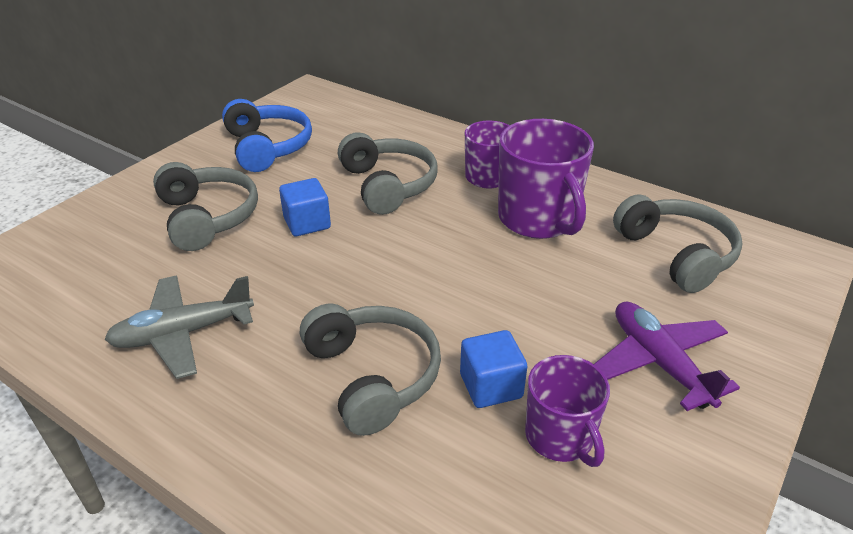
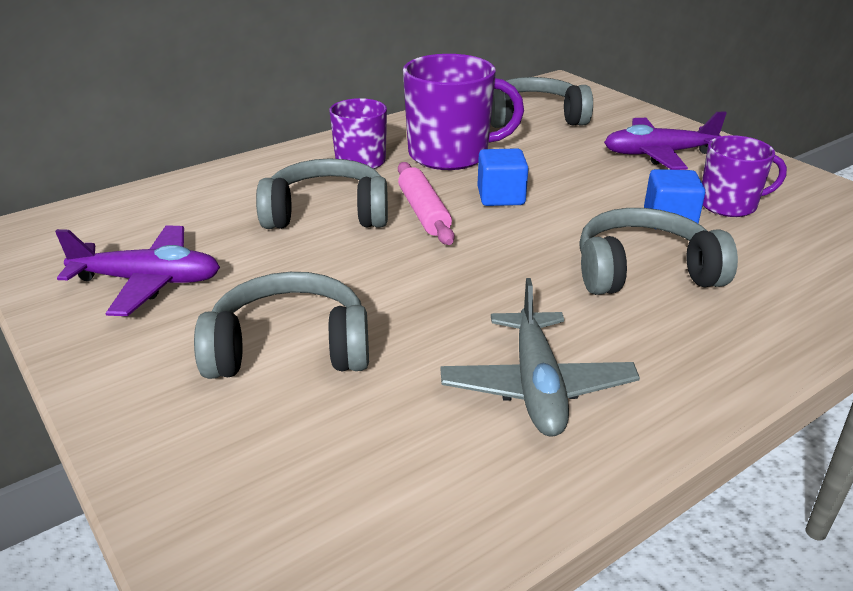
camera: 70 degrees left, 5 degrees down
blue headphones [222,99,312,172] -> purple plane [55,225,220,316]
blue cube [279,178,331,236] -> blue cube moved to [477,148,529,206]
none -> pink rolling pin [398,162,455,245]

